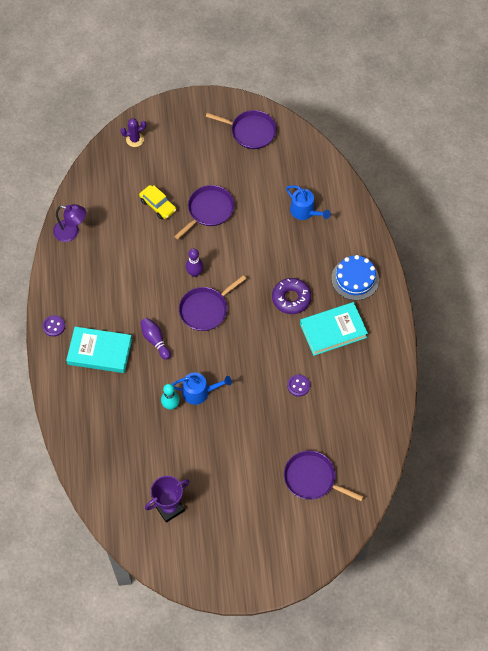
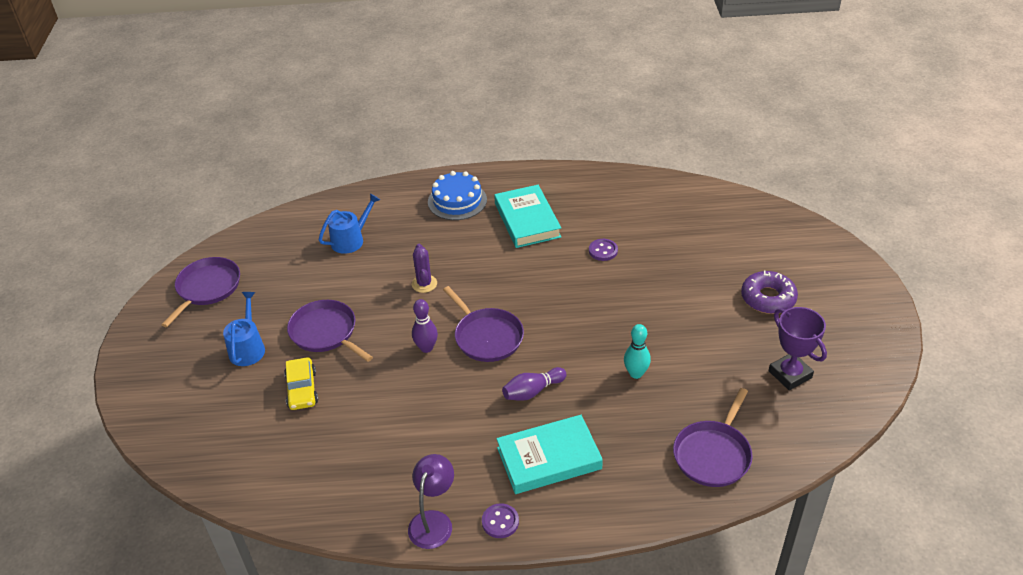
camera: 85 degrees left, 20 degrees down
purple lamp [53,204,86,242] -> purple lamp moved to [408,454,454,549]
turquoise book [66,327,132,373] -> turquoise book turned 60 degrees clockwise [496,415,603,494]
purple cactus [120,118,146,147] -> purple cactus moved to [412,244,437,293]
yellow car [139,185,176,219] -> yellow car turned 120 degrees clockwise [284,357,318,410]
blue watering can [172,372,232,405] -> blue watering can moved to [223,292,265,366]
purple donut [272,278,311,314] -> purple donut moved to [741,270,798,314]
purple pan [284,450,364,501] -> purple pan moved to [673,388,753,487]

